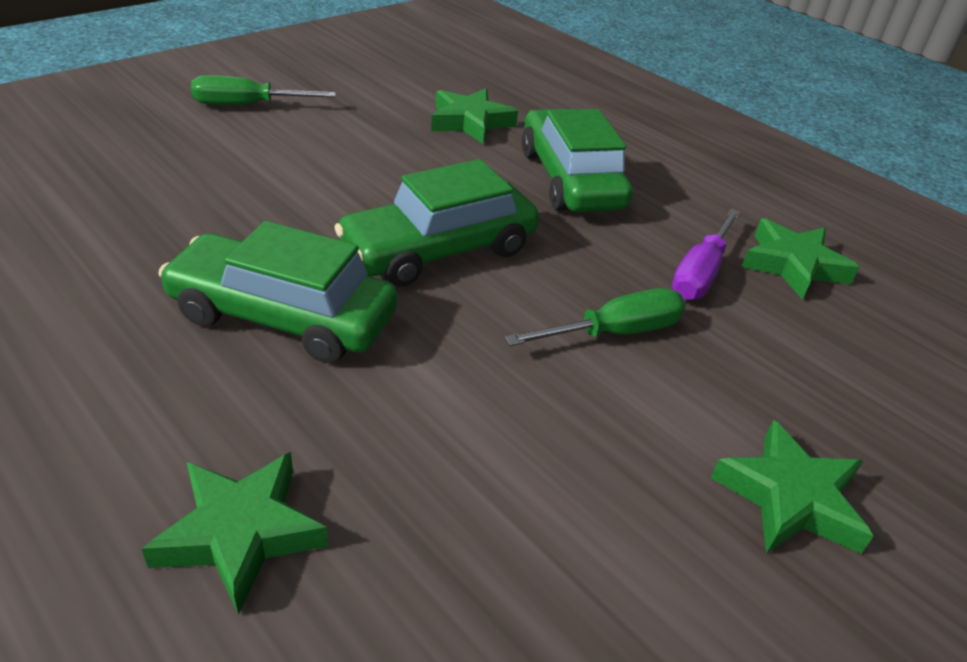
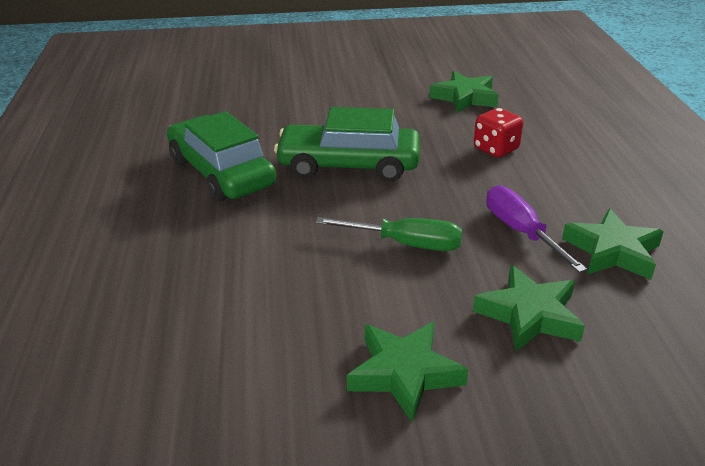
camera: 40 degrees right, 5 degrees down
green star [141,452,328,615] -> green star moved to [473,265,585,352]
green screwdriver [191,75,336,105] -> none
green car [522,109,633,212] -> red dice [474,108,523,157]
purple screwdriver [672,209,741,300] -> purple screwdriver turned 90 degrees clockwise [486,185,587,273]

